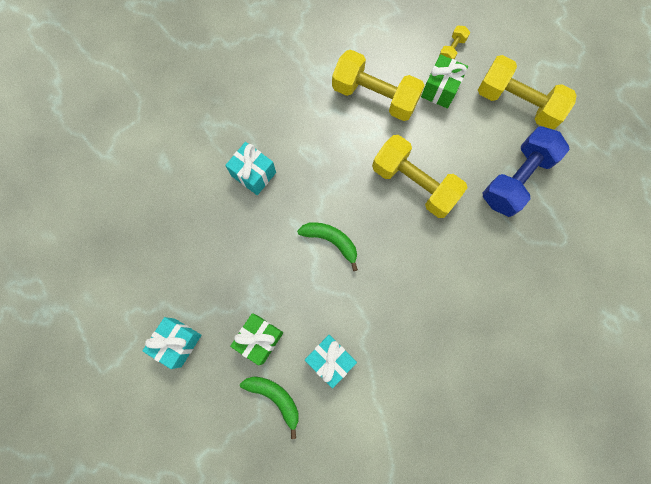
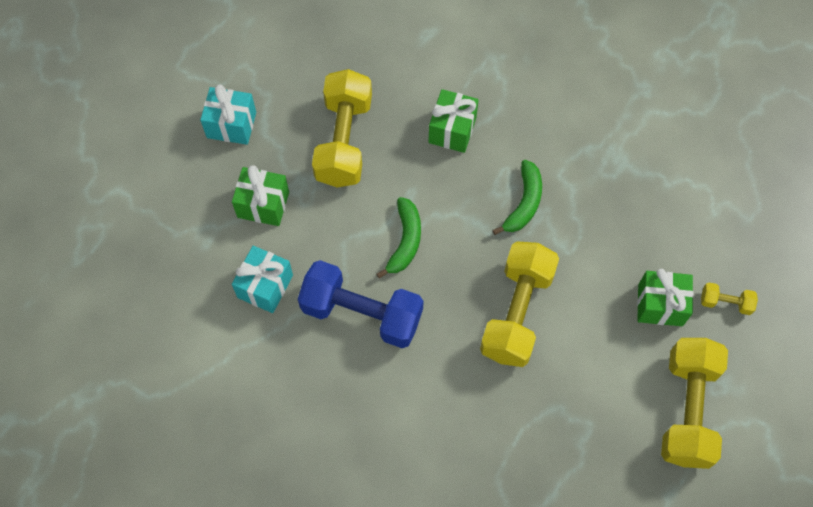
camera: 70 degrees right, 10 degrees down
turquoise gift [225,142,276,195] -> green gift [428,89,479,153]
green banana [240,376,299,439] -> green banana moved to [492,160,542,235]
yellow dumbbell [332,50,425,121] -> yellow dumbbell moved to [312,69,372,187]
blue dumbbell [483,126,569,217] -> blue dumbbell moved to [298,260,423,348]

